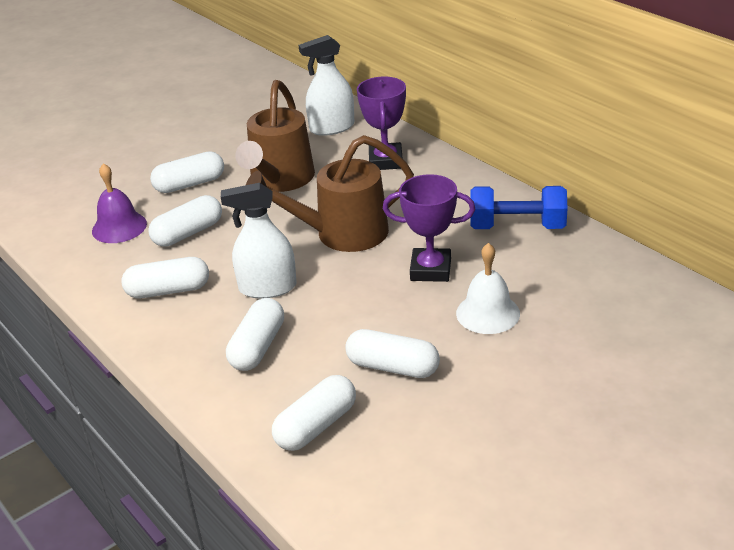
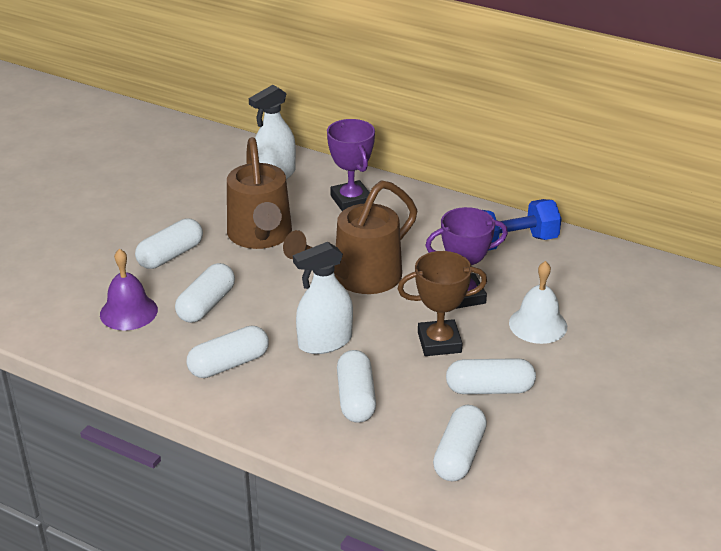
camera: 25 degrees left, 0 degrees up
none -> brown trophy [397,251,487,356]

